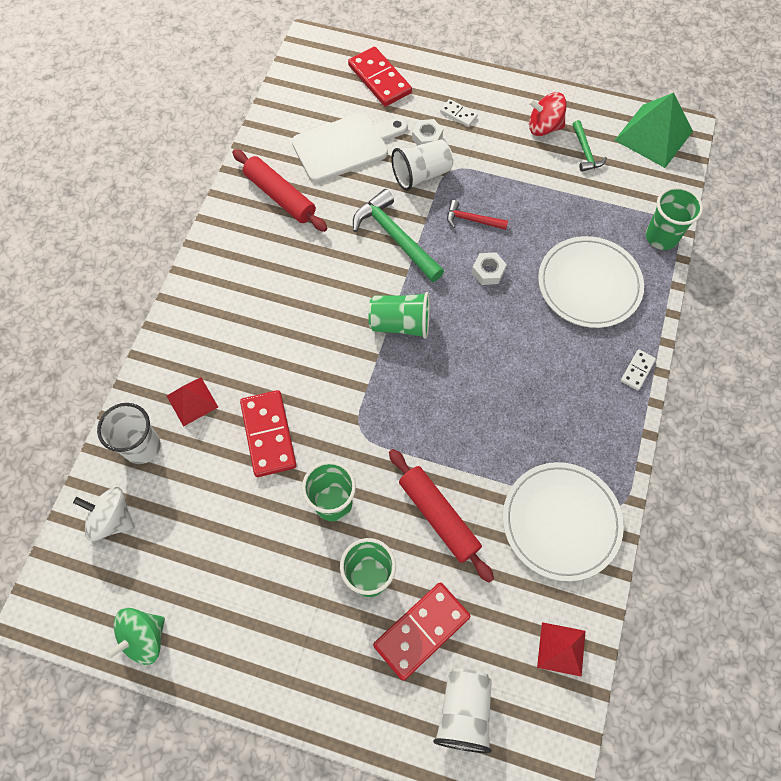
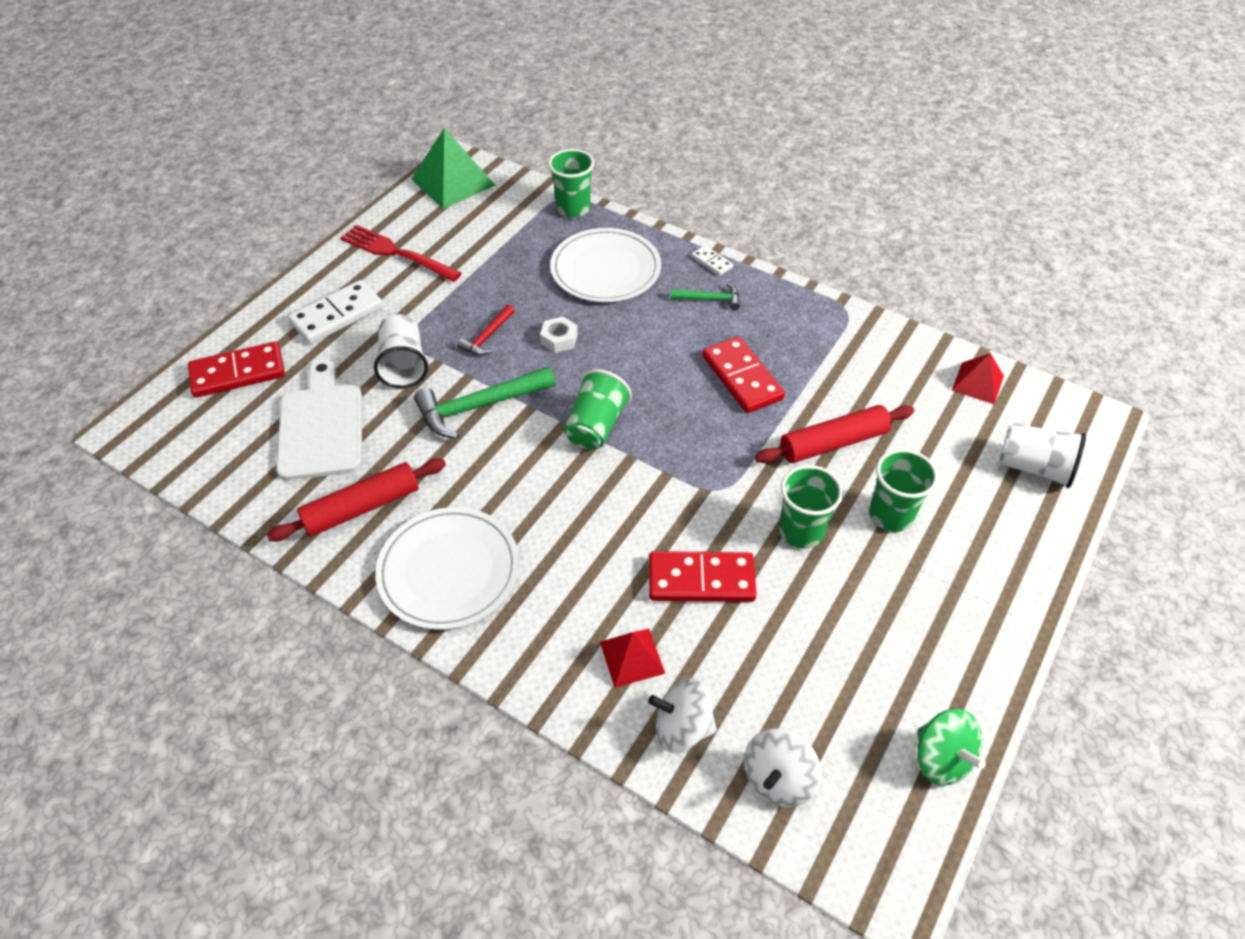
camera: 75 degrees left, 15 degrees down
white cup [97,403,161,464] -> white spinning top [648,678,717,753]
red domino [373,582,471,681] -> red domino moved to [702,336,785,413]
white nut [412,119,443,145] -> none
white domino [440,99,478,127] -> white domino [288,280,383,344], size x1.99
white plate [503,462,624,581] -> white plate moved to [375,507,519,630]
red spinning top [528,92,567,136] -> red fork [340,225,462,282]
green hammer [573,120,607,172] -> green hammer moved to [671,283,740,310]

